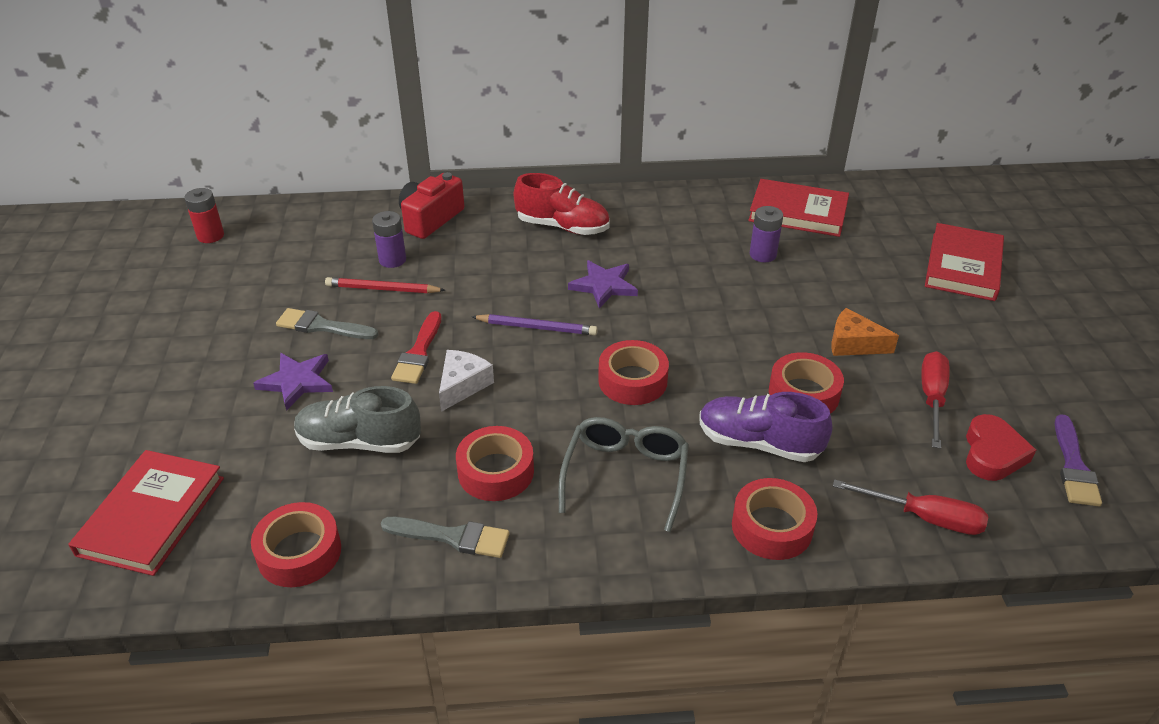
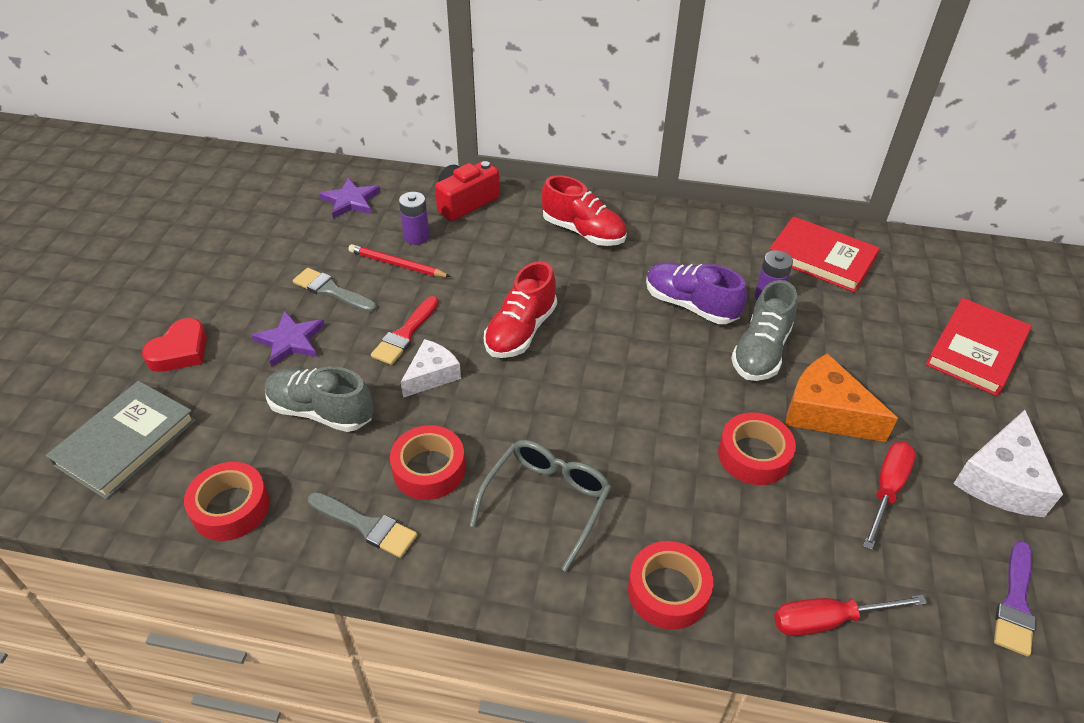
camera: 15 degrees right, 5 degrees up
red book [68,450,224,576] -> grey book [46,381,196,500]
red battery [184,188,224,243] -> none
purple pencil [472,314,598,335] -> red shoe [484,261,557,358]
purple star [568,260,638,309] -> purple star moved to [319,178,380,219]
red tape [598,340,669,405] -> none
purple shoe [699,392,832,462] -> purple shoe moved to [646,262,747,324]
orange cheese [831,308,899,356] -> orange cheese [785,353,898,442], size x1.54
red screwdriver [833,479,988,535] -> red screwdriver turned 135 degrees clockwise [774,595,927,636]
red heart [966,414,1036,481] -> red heart moved to [142,318,207,372]
none -> grey shoe [731,280,797,381]
none -> white cheese [953,410,1063,517]

